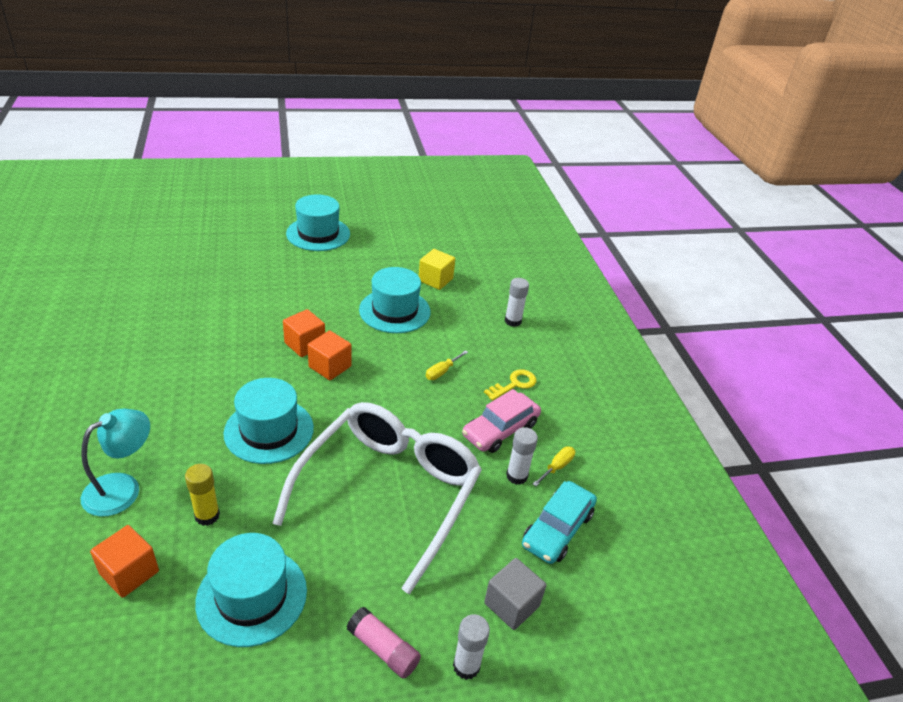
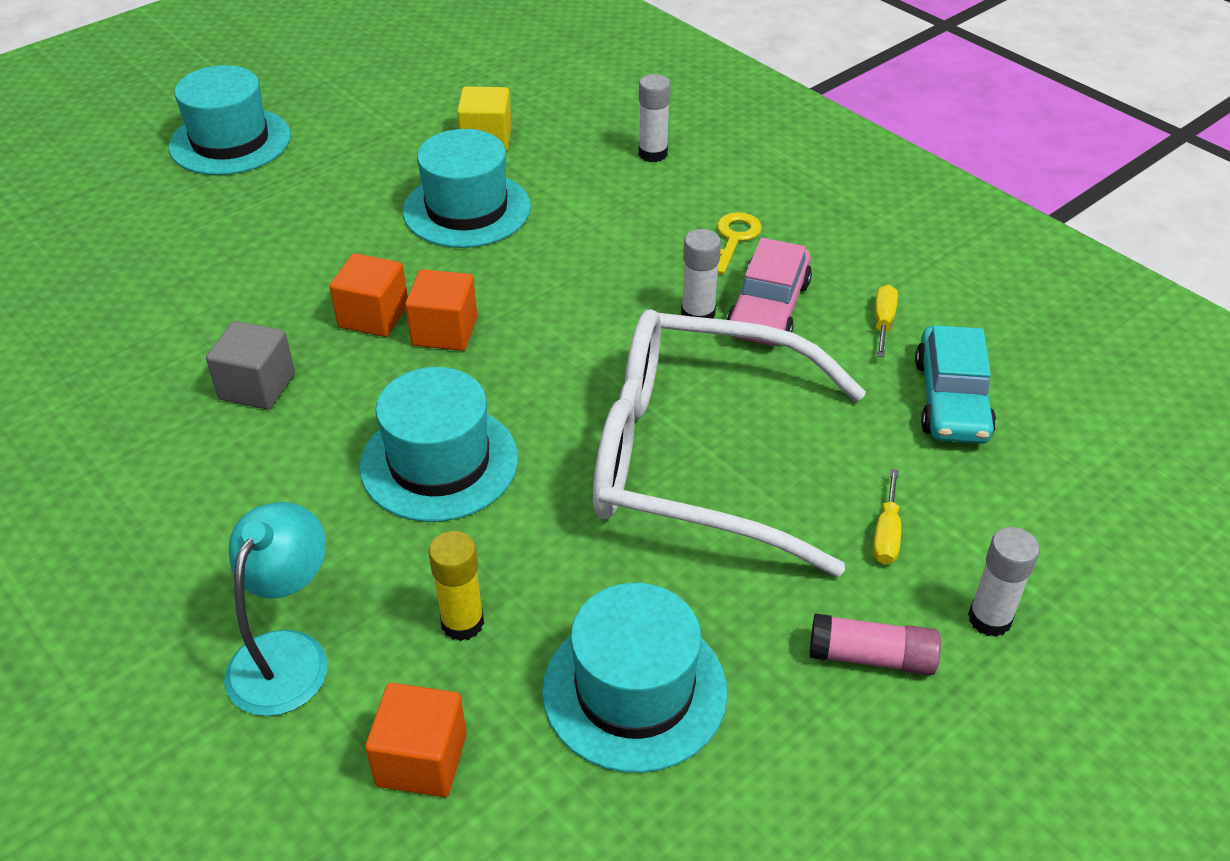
camera: 25 degrees left, 5 degrees up
white glasses [272,402,482,594] -> white glasses turned 75 degrees counterclockwise [593,309,866,577]
yellow screwdriver [426,350,468,380] -> yellow screwdriver moved to [873,469,901,565]
grey cube [484,558,546,630] -> grey cube moved to [206,321,295,410]
white glue stick [506,427,538,485] -> white glue stick moved to [681,229,721,319]

